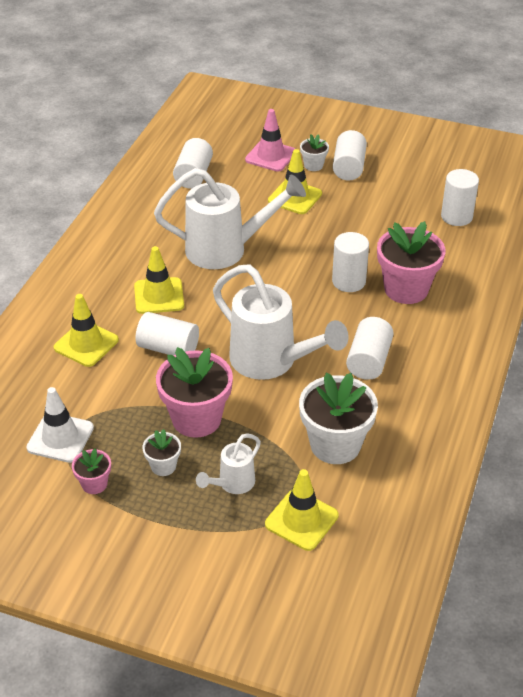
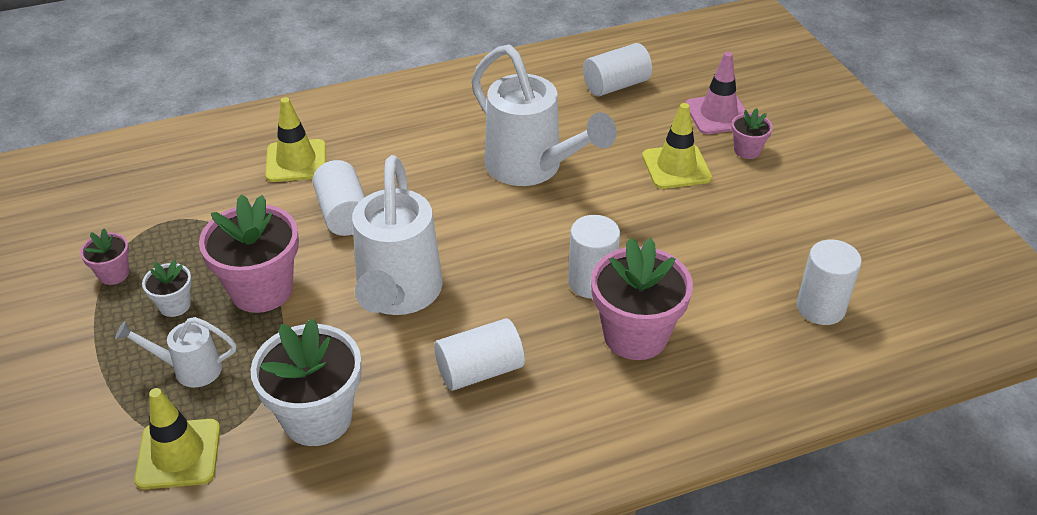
camera: 50 degrees right, 0 degrees up
white traffic cone [26,387,94,463] -> none
yellow traffic cone [134,246,184,314] -> none
white flower pot [300,134,329,171] -> pink flower pot [731,108,773,159]
white cylinder [333,130,367,181] -> none

